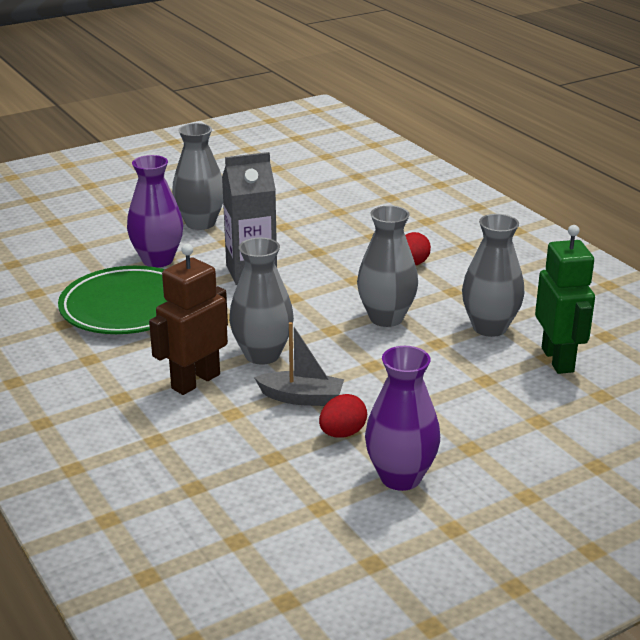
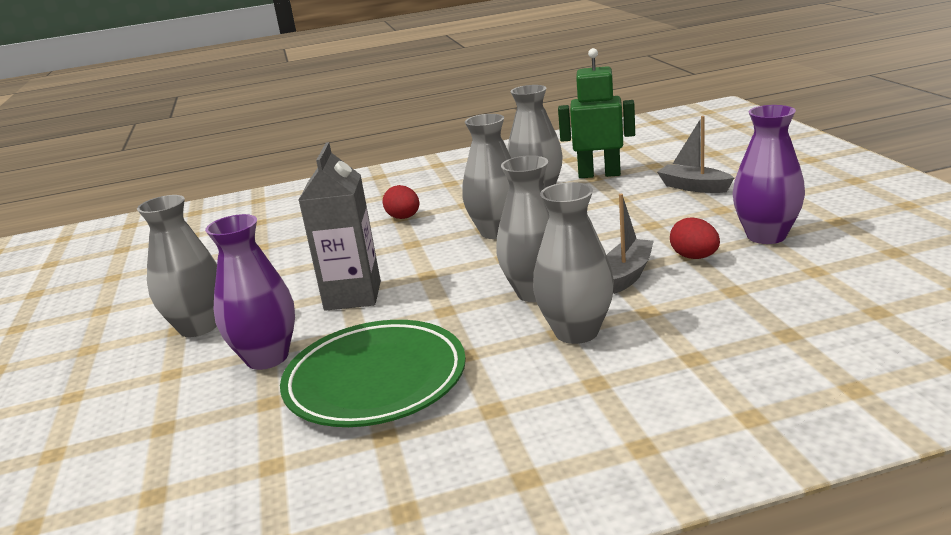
camera: 70 degrees left, 5 degrees down
brown robot [149,244,228,395] -> grey vase [533,182,614,344]
none -> grey boat [657,116,734,193]

